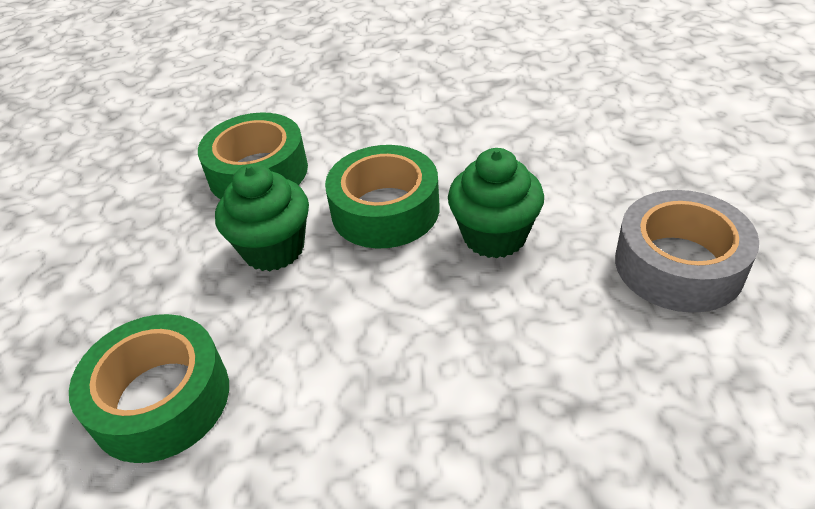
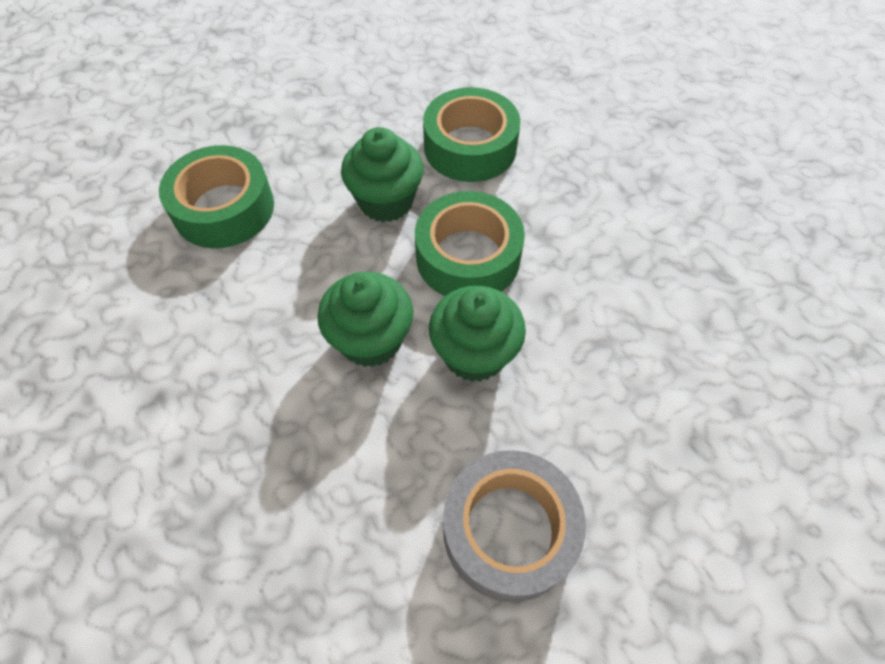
camera: 60 degrees right, 15 degrees up
none -> green cupcake [317,272,413,367]

